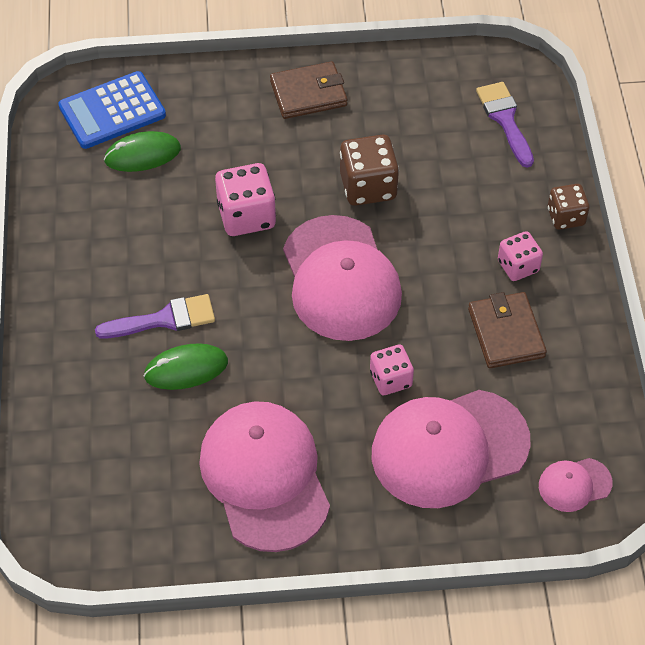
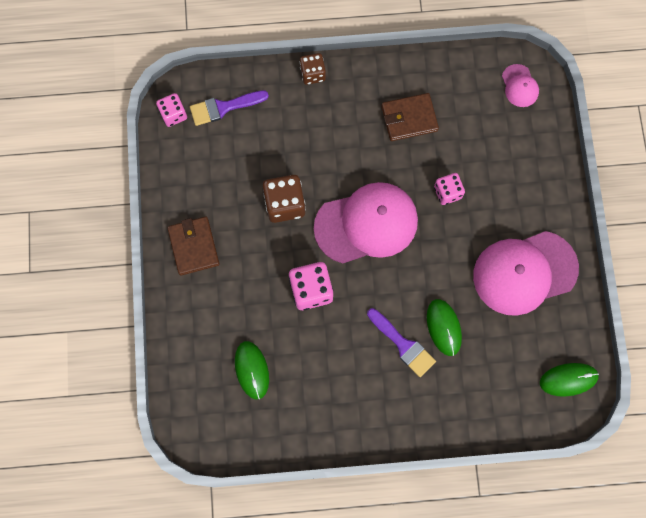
camera: 90 degrees left, 20 degrees up
blue calculator [58,71,166,149] -> none
purple brush [95,294,215,339] -> purple brush turned 150 degrees clockwise [367,308,436,377]
pink cap [372,390,531,508] -> none
pink dice [498,231,543,281] -> pink dice moved to [156,93,187,127]
none -> green mouse [540,363,599,397]

